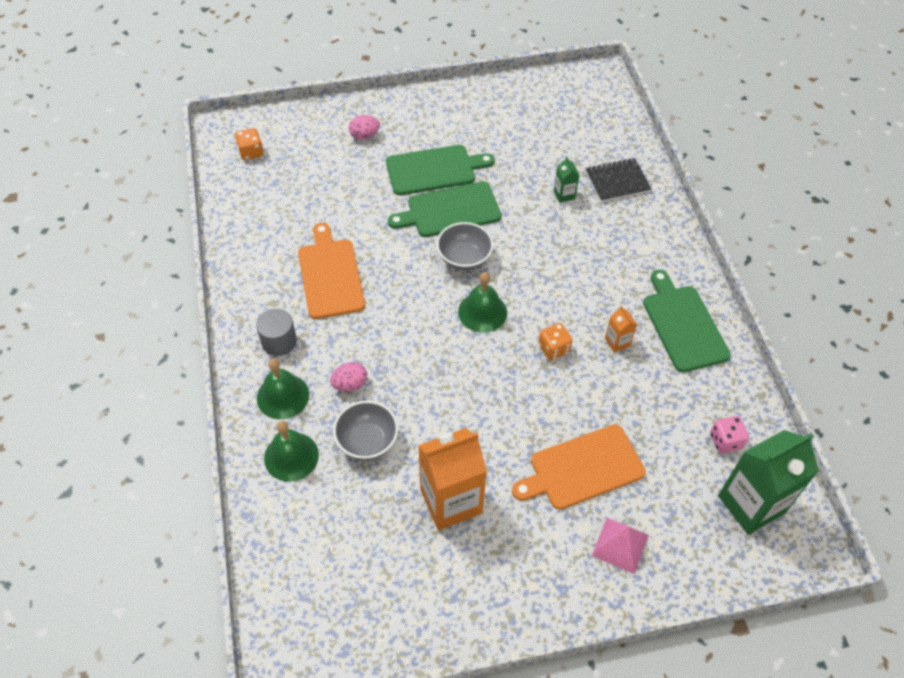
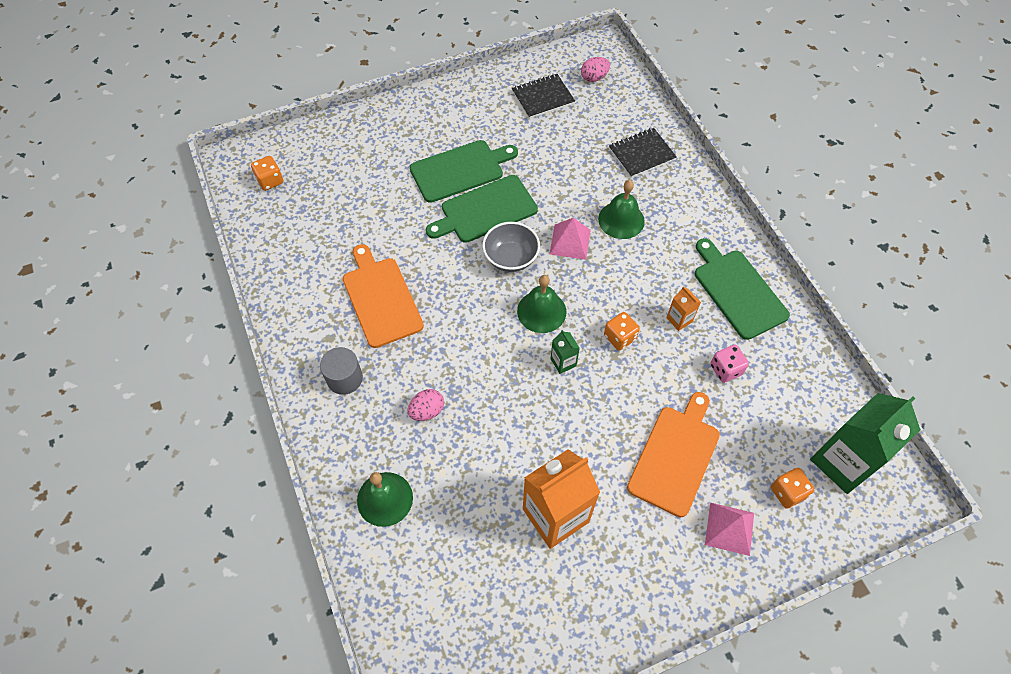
camera: 10 degrees left, 5 degrees up
green bell [257,359,309,419] -> green bell moved to [598,180,645,239]
grey bowl [333,401,398,460] -> none
pink egg [349,115,380,140] -> pink egg moved to [581,57,610,82]
orange cutting board [512,424,646,510] -> orange cutting board turned 150 degrees clockwise [627,392,720,517]
green carton [554,157,580,203] -> green carton moved to [551,330,580,374]
pink dice [710,416,749,454] -> pink dice moved to [710,345,749,383]
none -> black notebook [512,74,575,119]
none -> pink pyramid [550,218,591,260]
none -> orange dice [771,468,815,509]

